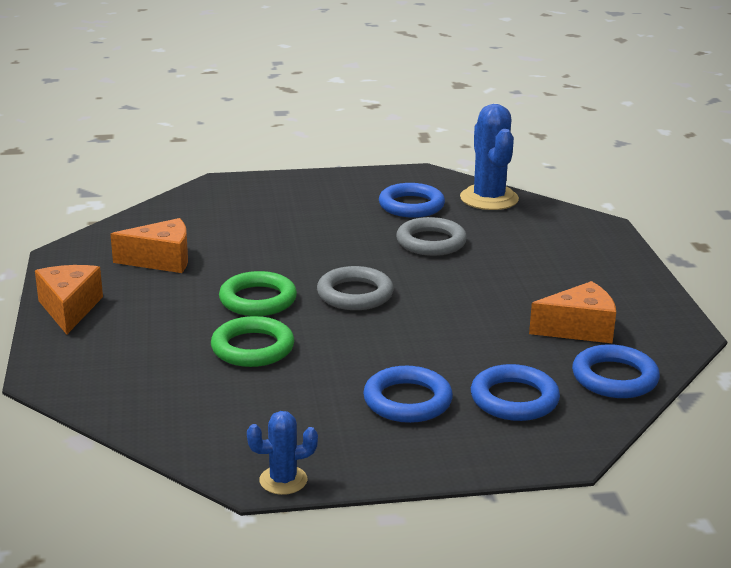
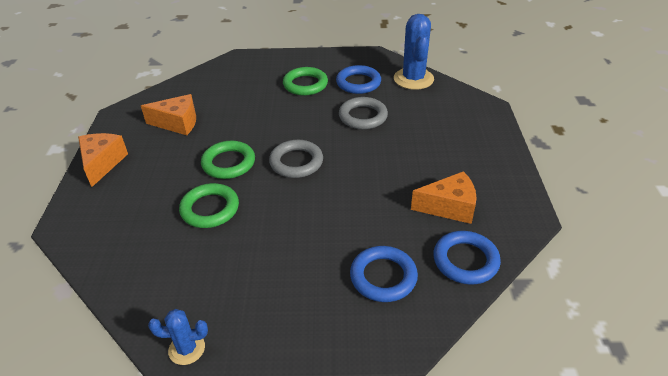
camera: 10 degrees right, 15 degrees up
blue ring [363,366,453,423] -> none
none -> green ring [283,67,328,96]

